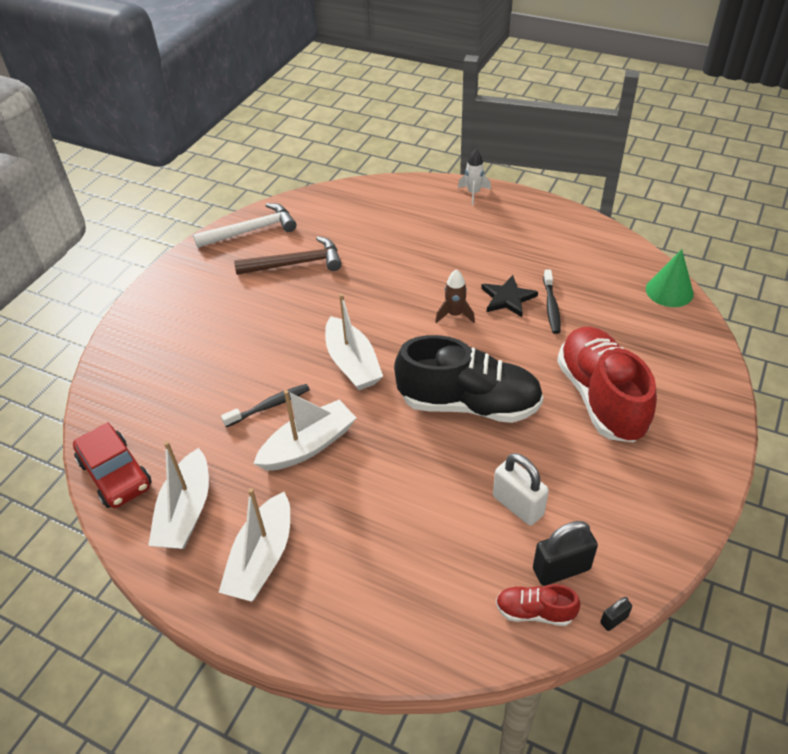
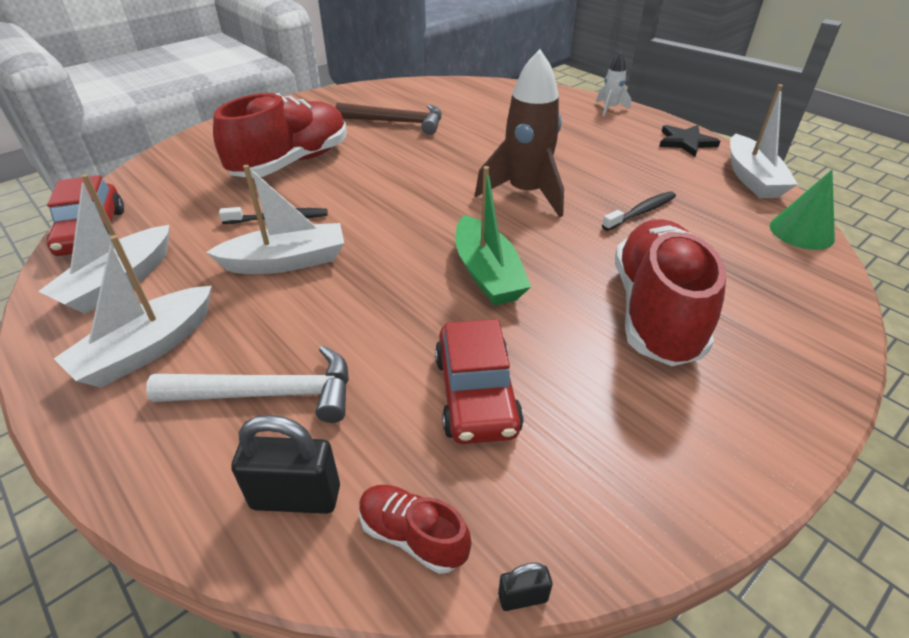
camera: 20 degrees right, 5 degrees down
white hammer [193,203,296,248] -> white hammer moved to [146,345,349,423]
white boat [325,294,383,390] -> white boat moved to [730,84,798,198]
black shoe [394,335,544,423] -> green boat [455,166,531,306]
brown rocket [435,269,475,323] -> brown rocket [475,49,564,217], size x2.01
black star [481,275,538,317] -> black star moved to [659,125,720,157]
white padlock [493,453,549,526] -> red car [435,319,524,444]
black padlock [533,521,598,586] -> black padlock moved to [231,415,340,514]
black toothbrush [543,270,561,334] -> black toothbrush turned 150 degrees counterclockwise [602,191,676,231]
none -> red shoe [213,93,347,178]

